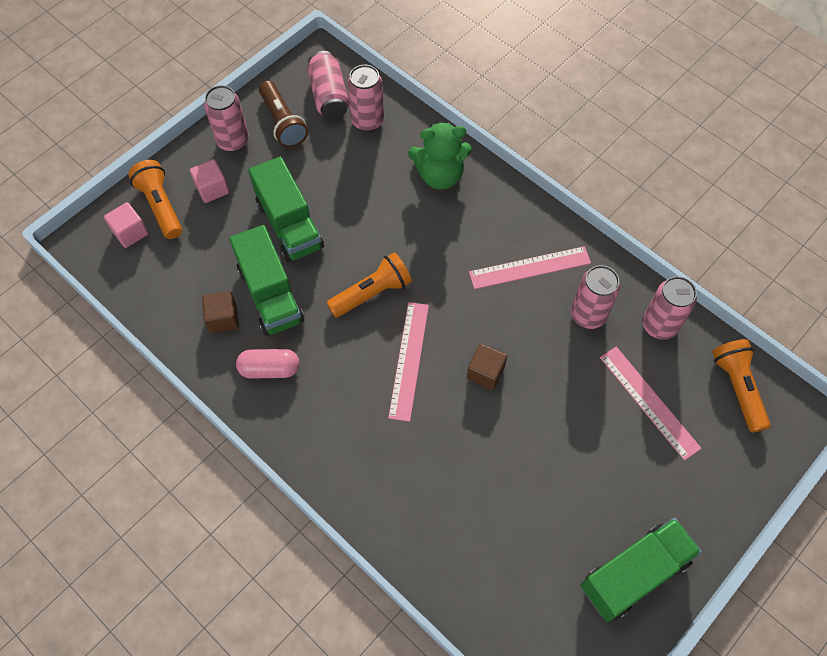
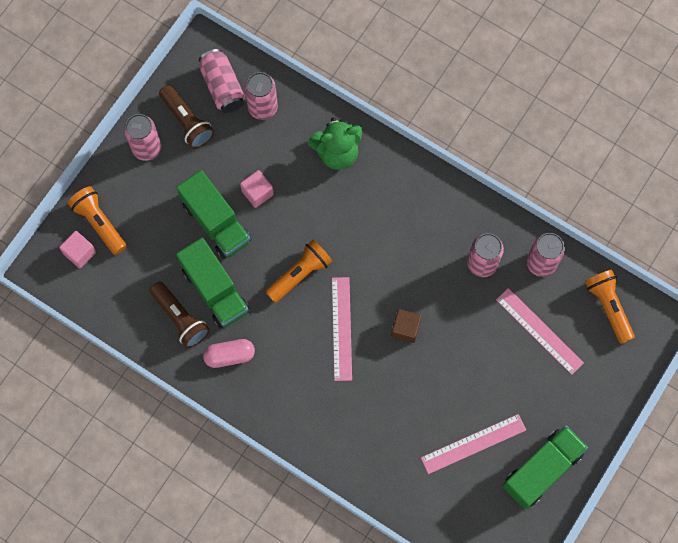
camera: 10 degrees left, 10 degrees up
pink cube [190,159,229,203] -> pink cube moved to [240,170,274,208]
brown cube [202,291,239,333] -> brown flashlight [149,281,210,348]
pink ruler [469,246,591,289] -> pink ruler moved to [421,414,526,474]

